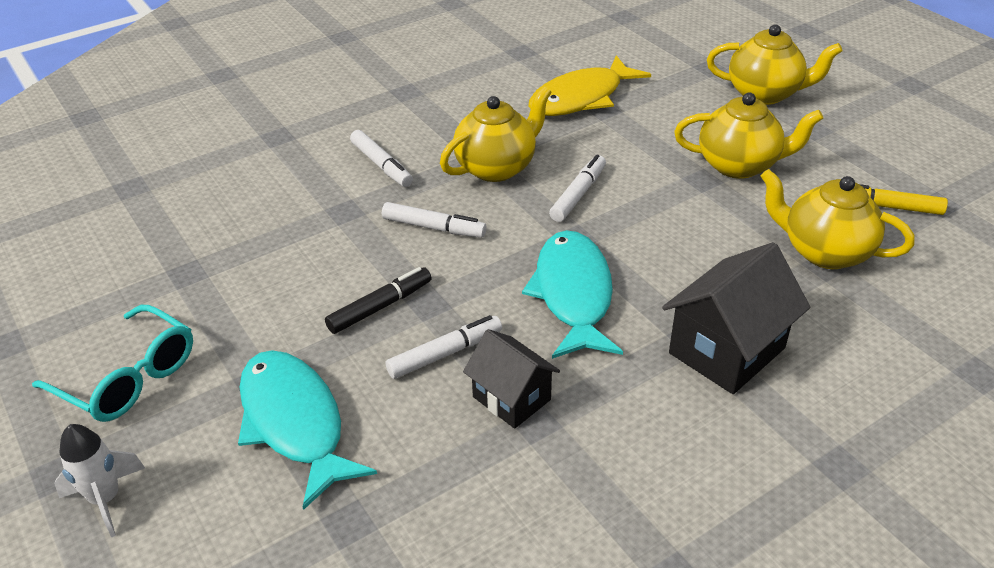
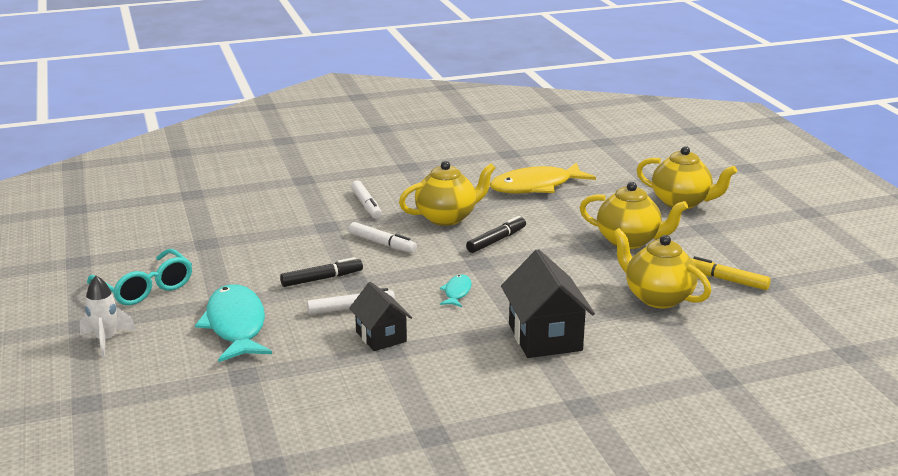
camera: 15 degrees right, 15 degrees down
turquoise fish [522,230,623,359] -> turquoise fish [440,275,472,307], size x0.46
white marker [549,154,606,222] -> black marker [466,216,526,253]
black house [662,242,810,394] -> black house turned 75 degrees counterclockwise [501,249,595,358]

